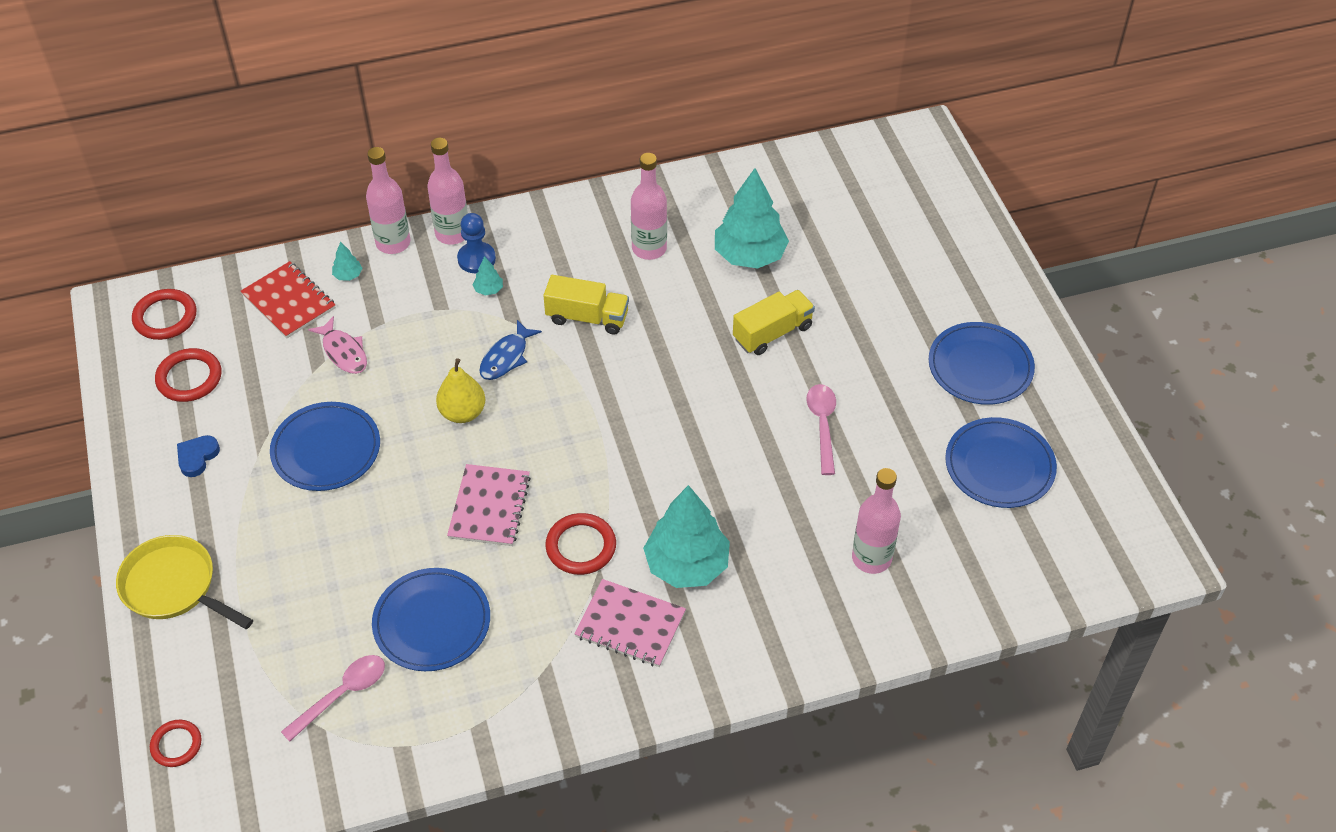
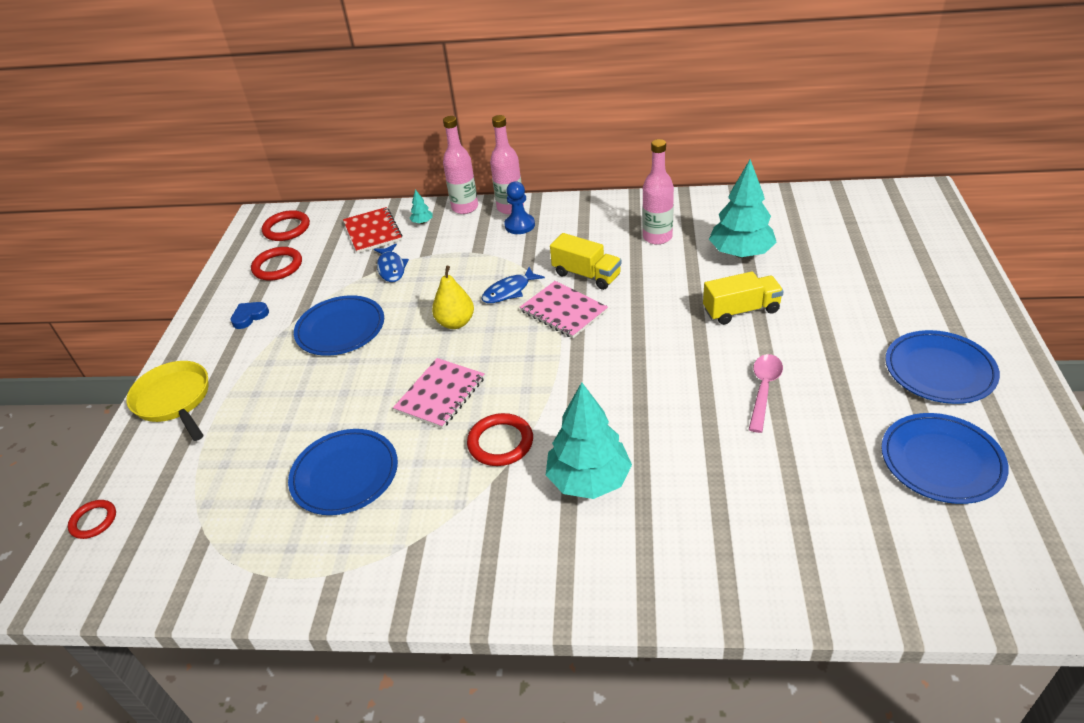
camera: 25 degrees right, 10 degrees down
pink spoon [281,655,385,742] -> none
pink fish [308,316,367,374] -> blue fish [374,243,409,282]
turquoise tree [473,256,503,296] -> none
pink notebook [574,579,686,667] -> pink notebook moved to [520,281,608,338]
pink bottle [852,468,901,574] -> none

